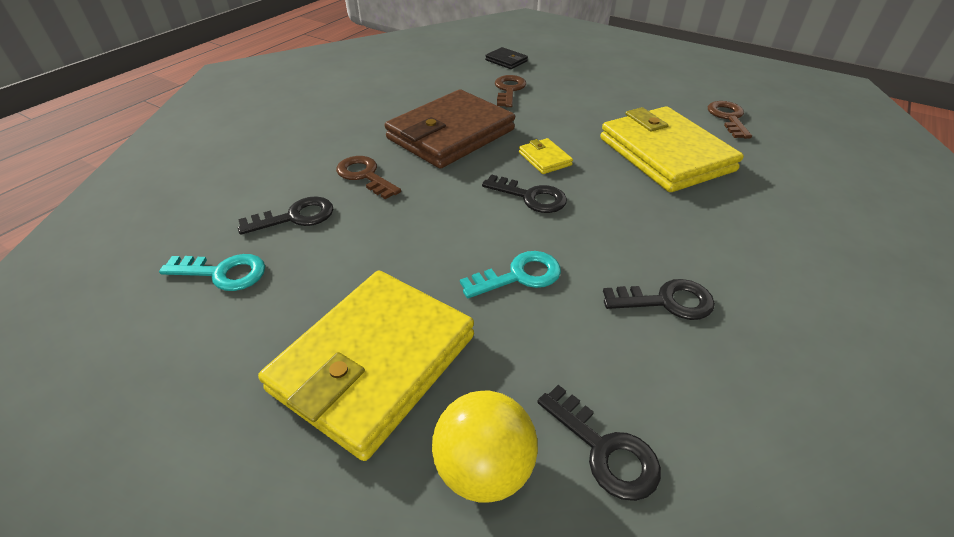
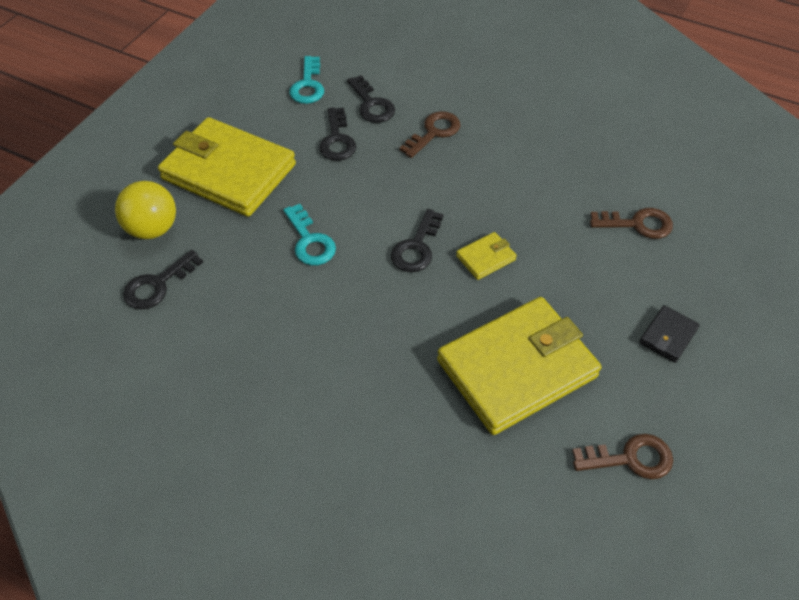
camera: 85 degrees right, 10 degrees up
brown wallet [385,90,515,169] -> none
black wallet [485,47,528,69] -> black wallet moved to [639,305,700,363]
black key [603,279,715,320] -> black key moved to [319,108,356,161]

